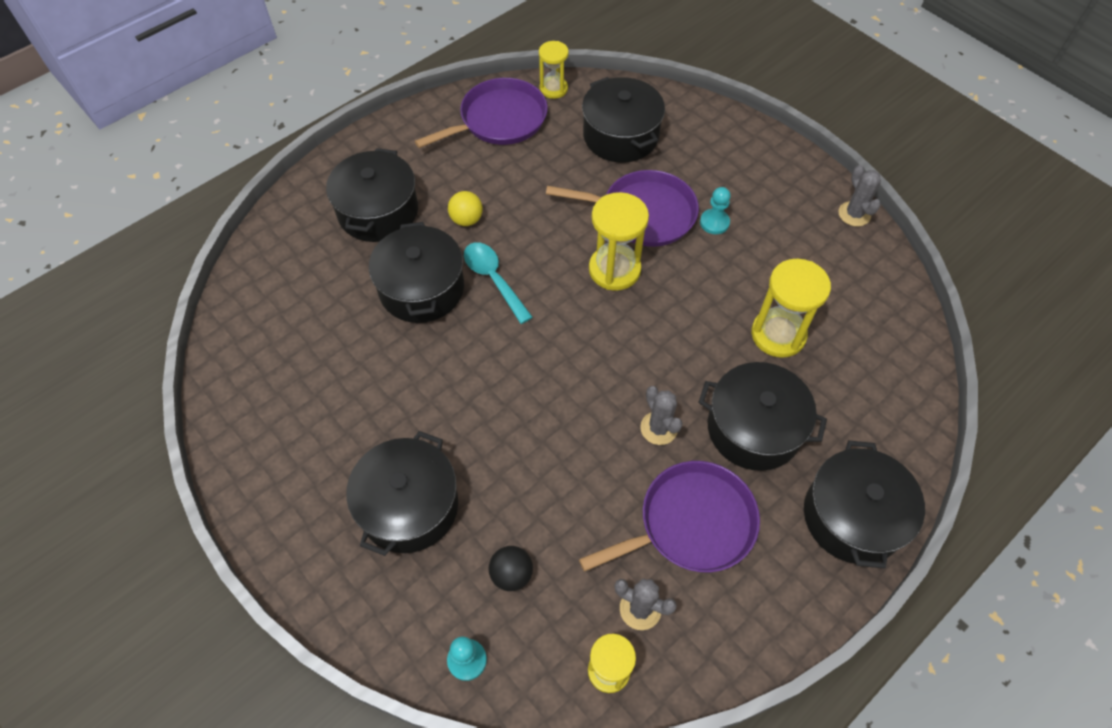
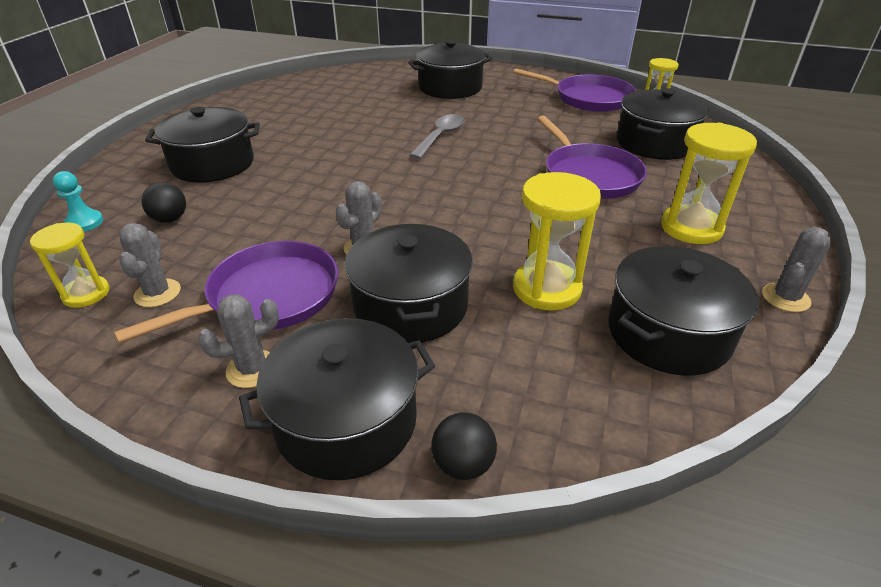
camera: 60 degrees right, 20 degrees down
black pot [369,222,464,323] -> black pot moved to [608,246,758,375]
yellow ball [448,191,483,226] -> none
turquoise spoon [464,242,533,324] -> grey spoon [409,114,464,159]
purple pan [579,461,760,573] -> purple pan turned 75 degrees counterclockwise [114,241,338,344]
yellow hourglass [589,192,649,291] -> yellow hourglass moved to [661,123,757,244]
turquoise pawn [700,187,731,234] -> none
none -> grey cactus [198,294,279,388]
none -> black ball [431,412,497,480]

